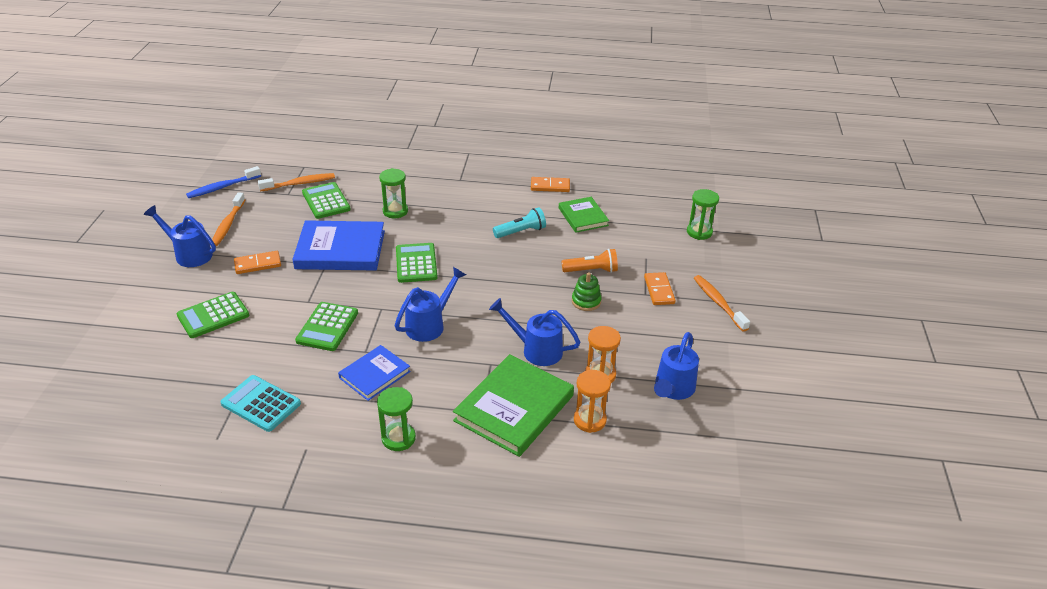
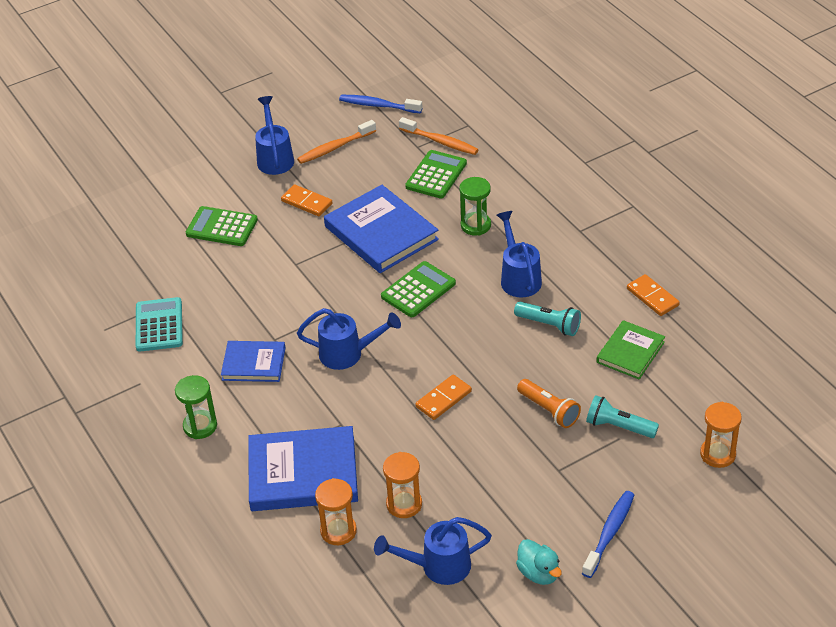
camera: 55 degrees right, 5 degrees up
green calculator [295,302,358,351] -> none
green book [453,354,574,457] -> blue book [248,426,358,511]
blue watering can [489,298,580,366] -> blue watering can moved to [497,211,542,297]
green stacking toy [572,272,602,311] -> none
orange domino [644,272,676,305] -> orange domino moved to [415,375,472,420]
green hourglass [687,189,719,240] -> orange hourglass [700,402,742,468]
orange toothbrush [694,275,750,332] -> blue toothbrush [582,491,634,578]
none -> turquoise duck [516,539,562,585]
none -> turquoise flashlight [586,395,659,438]

